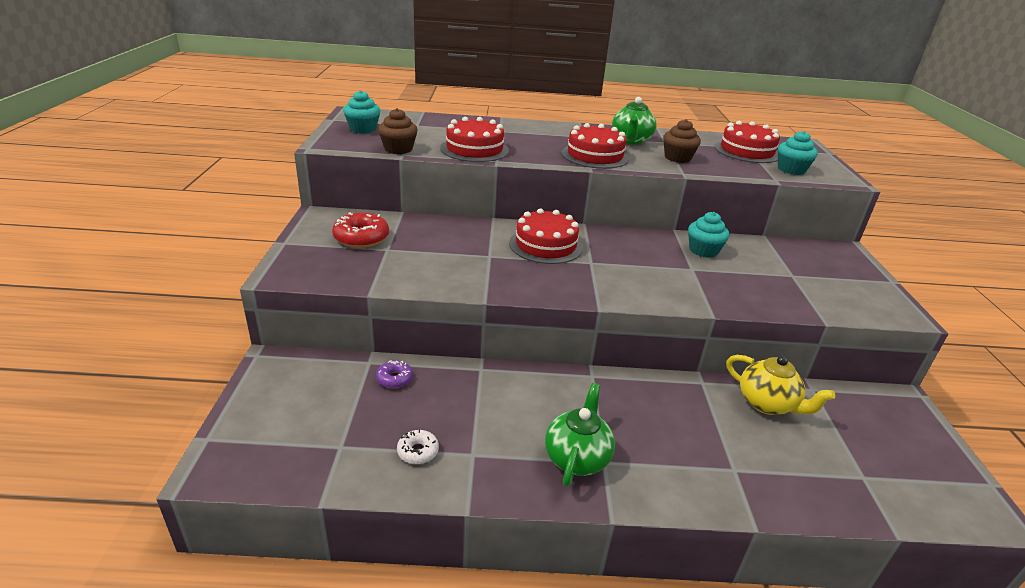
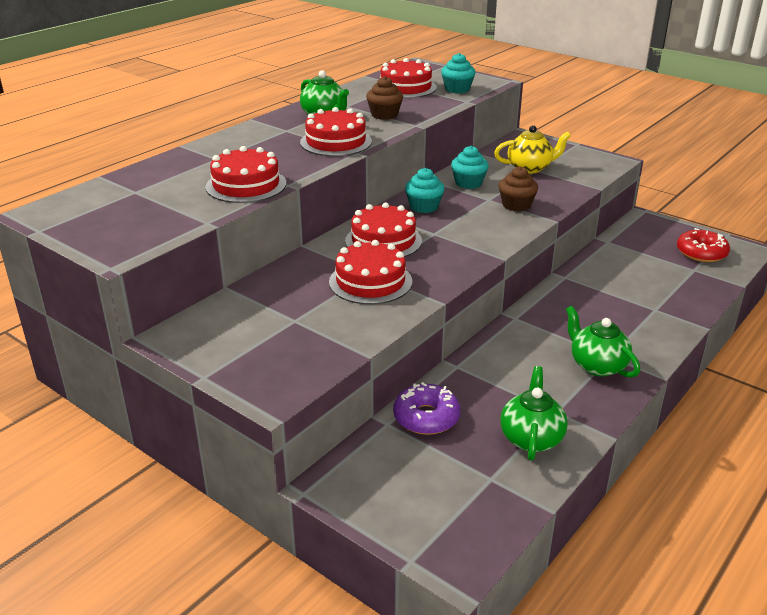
camera: 50 degrees left, 0 degrees up
red donut [332,212,389,248] -> red donut moved to [677,228,730,262]
turquoise cupcake [343,90,380,134] -> turquoise cupcake moved to [405,168,445,213]
purple donut [376,361,413,388] -> purple donut [393,382,460,435], size x1.76
brown cupcake [378,108,418,154] -> brown cupcake moved to [499,166,538,212]
white donut [397,429,439,464] -> green teapot [500,366,568,461]
yellow teapot [726,355,835,415] -> yellow teapot moved to [494,125,571,174]
none -> red cake [329,240,412,304]

